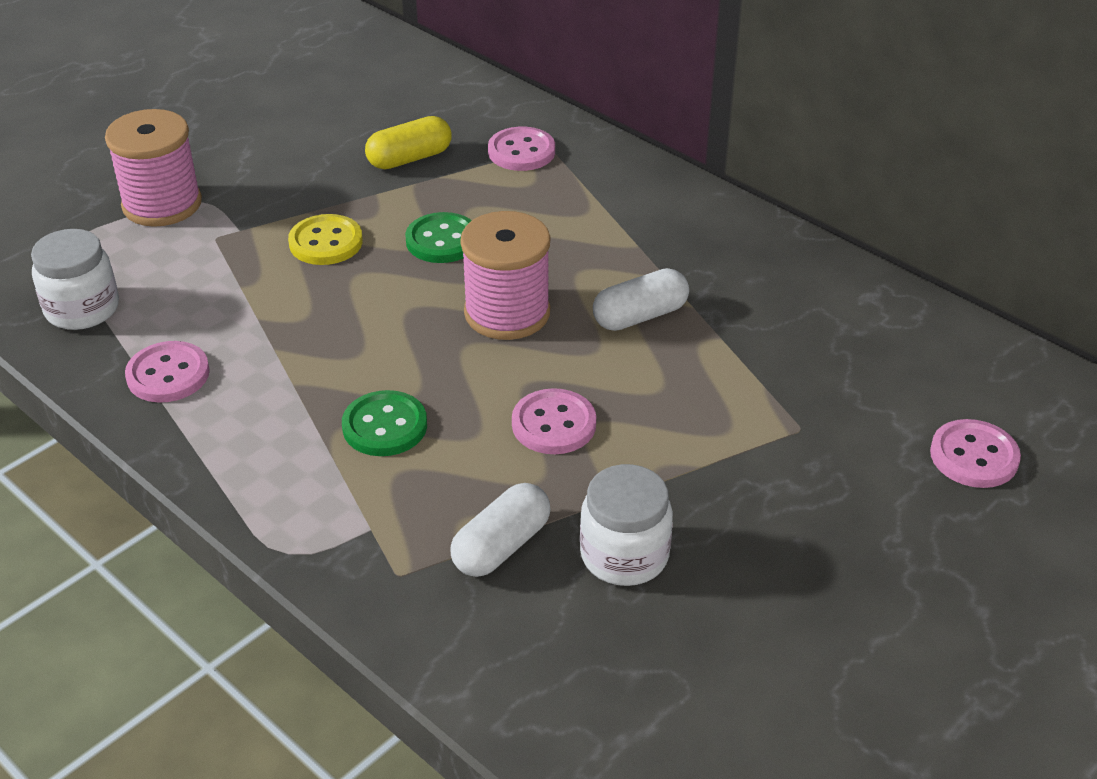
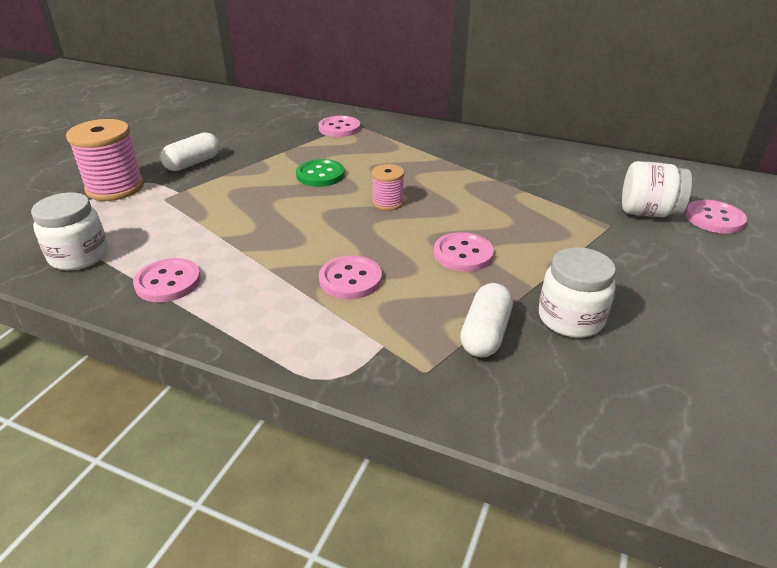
camera: 20 degrees left, 5 degrees down
yellow button [288,214,363,265] -> none
green button [342,390,427,456] -> pink button [319,256,382,299]
yellow capsule [365,116,452,169] -> none
pink spool [460,211,550,340] -> pink spool [372,164,404,211], size x0.55
white capsule [593,268,689,331] -> white capsule moved to [160,132,220,171]
none -> white jar [622,161,692,217]

